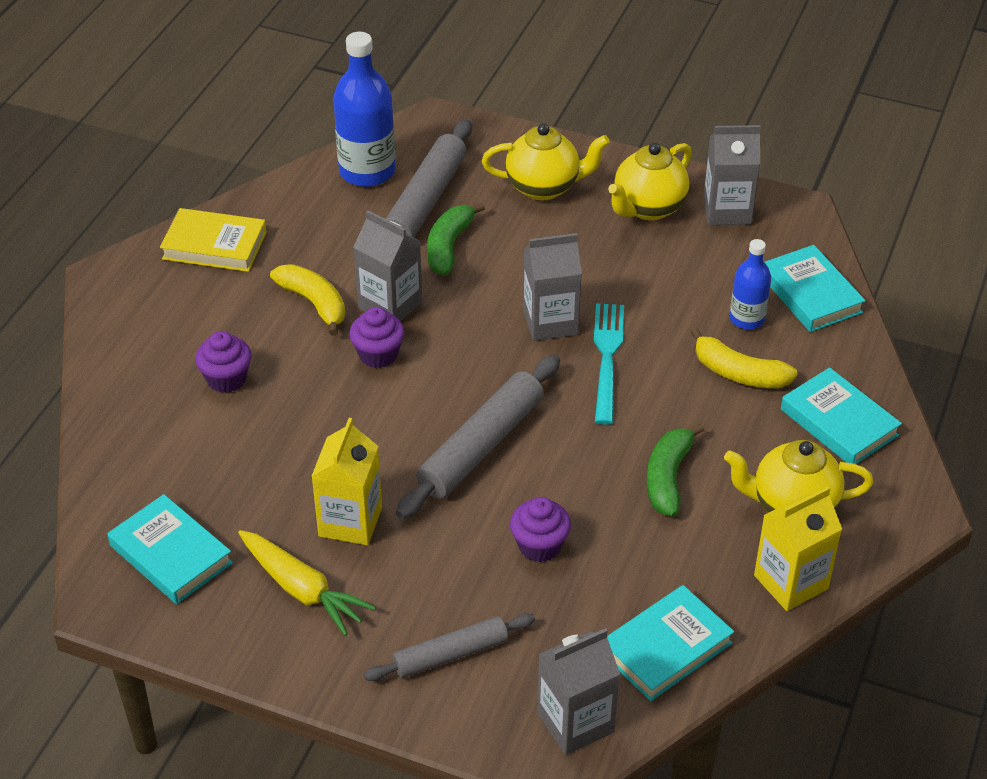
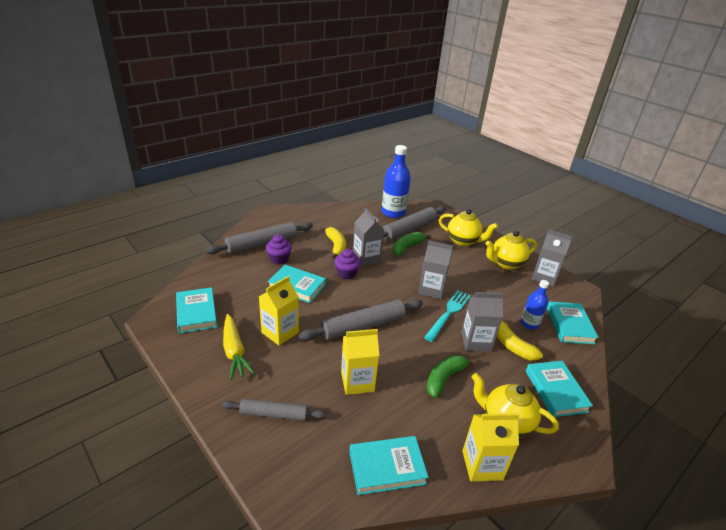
camera: 25 degrees right, 10 degrees down
yellow book [160,208,267,272] -> none
purple cupcake [510,497,571,562] -> yellow carton [341,329,379,395]
grey carton [537,628,620,755] -> grey carton moved to [461,292,504,352]
none -> grey rolling pin [205,222,313,254]
none -> turquoise book [268,265,326,303]

